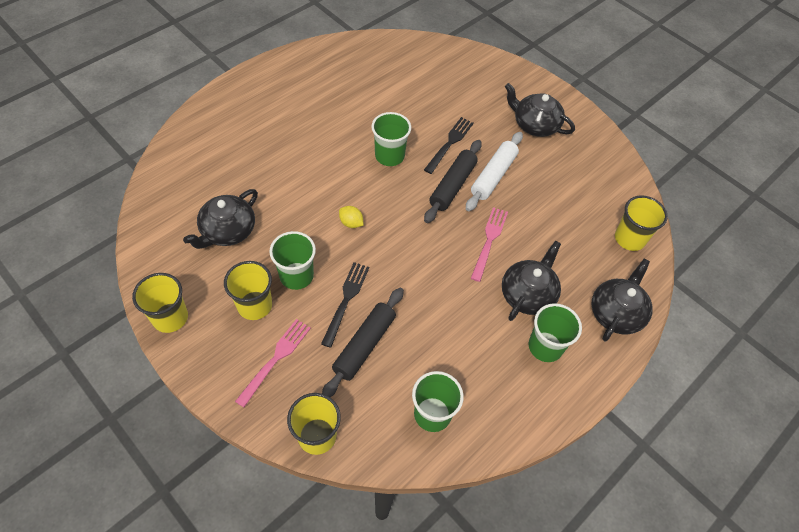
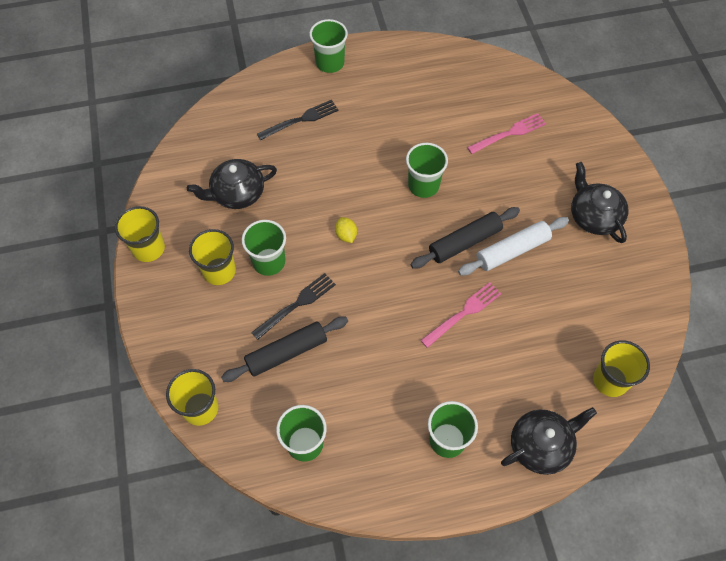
camera: 35 degrees right, 5 degrees up
pink fork [235,319,311,407] -> pink fork moved to [467,113,546,154]
black fork [424,117,474,174] -> black fork moved to [257,100,338,140]
black teapot [502,241,561,321] -> none
none -> green cup [309,19,348,73]

